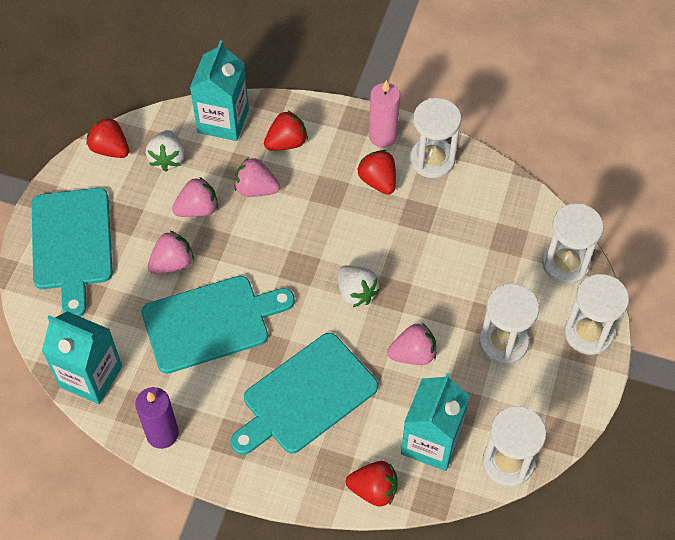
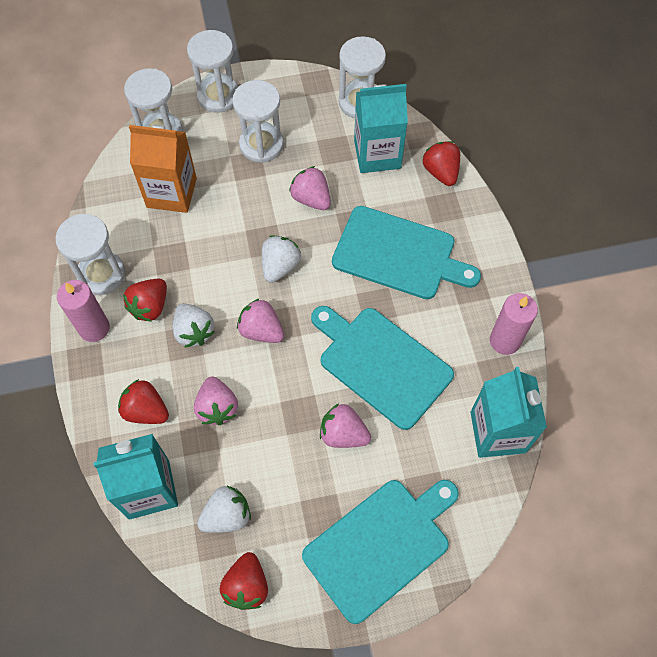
camera: 120 degrees left, 5 degrees up
purple candle [135,387,179,449] -> pink candle [490,293,538,355]
pink strawberry [172,177,218,217] -> pink strawberry moved to [237,298,284,343]
none -> orange carton [129,125,197,213]
none -> white strawberry [173,303,215,348]

